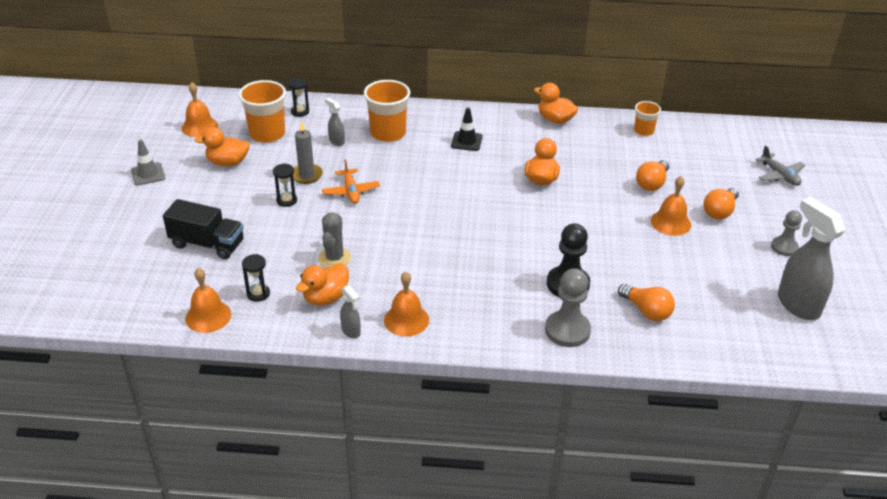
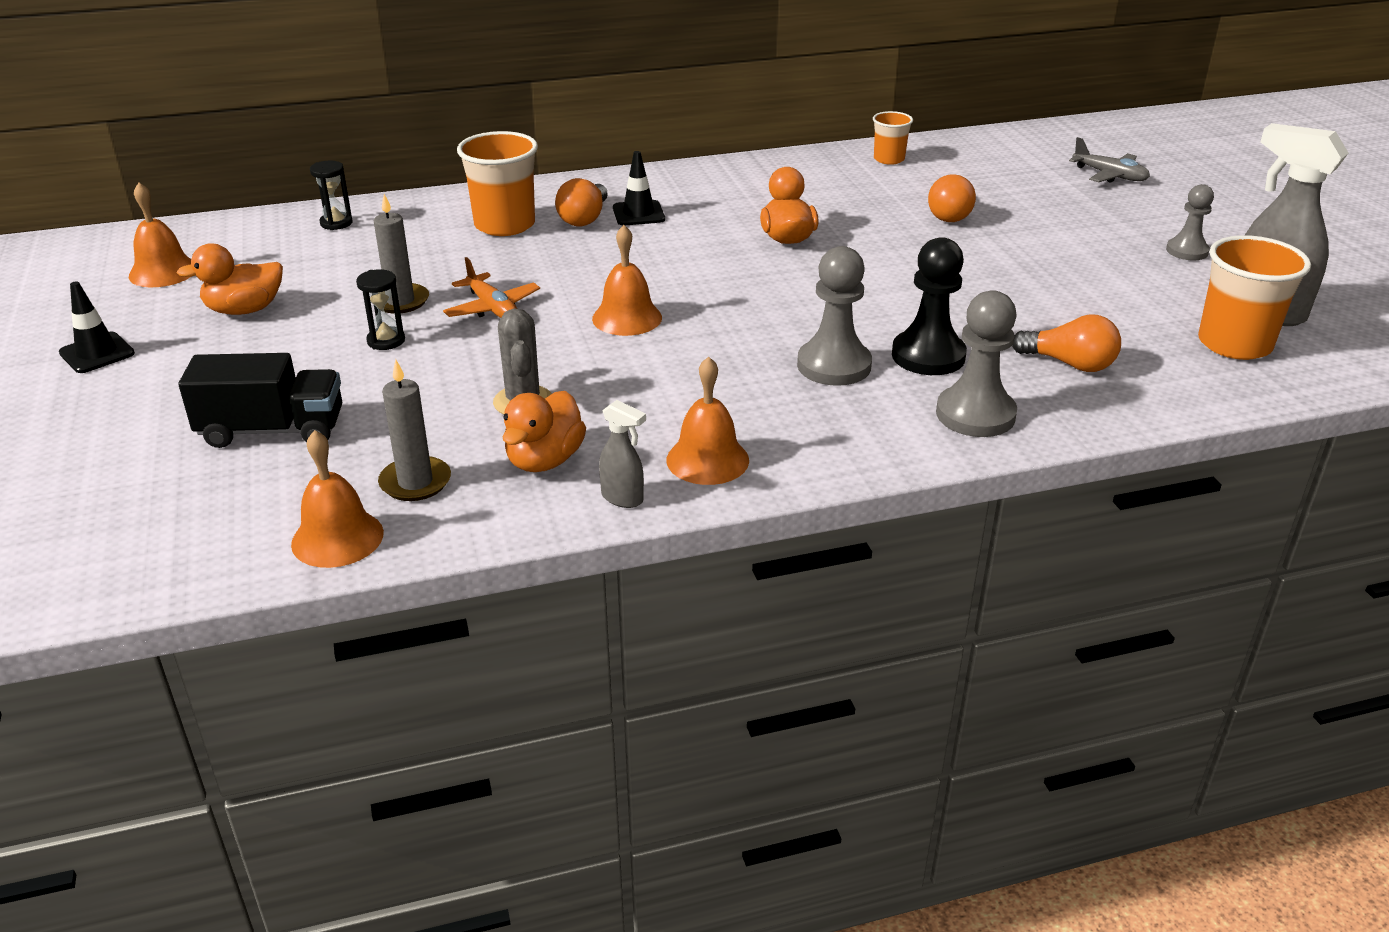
camera: 20 degrees left, 5 degrees down
grey traffic cone [131,139,165,186] -> black traffic cone [59,281,135,373]
orange cup [239,80,286,143] -> orange cup moved to [1198,235,1311,360]
black hourglass [242,254,270,302] -> grey candle [378,359,451,501]
grey spray bottle [325,98,345,146] -> none
orange duck [534,83,578,124] -> none
orange bell [651,176,691,236] -> orange bell moved to [592,225,662,336]
orange light bulb [703,188,739,220] -> orange light bulb moved to [555,178,608,226]
none -> grey pawn [797,246,872,386]

